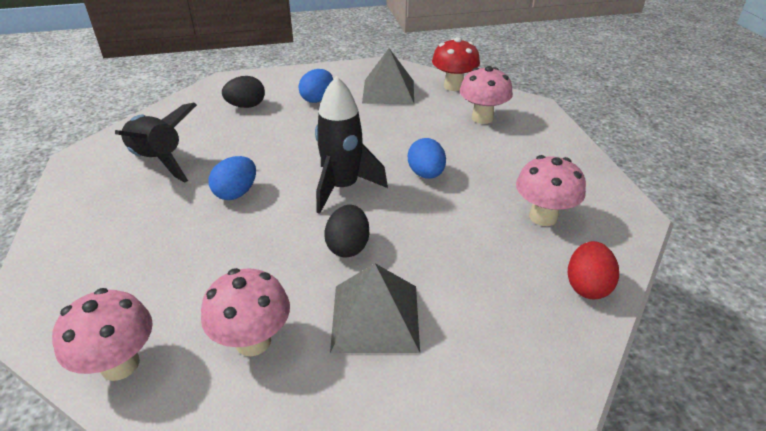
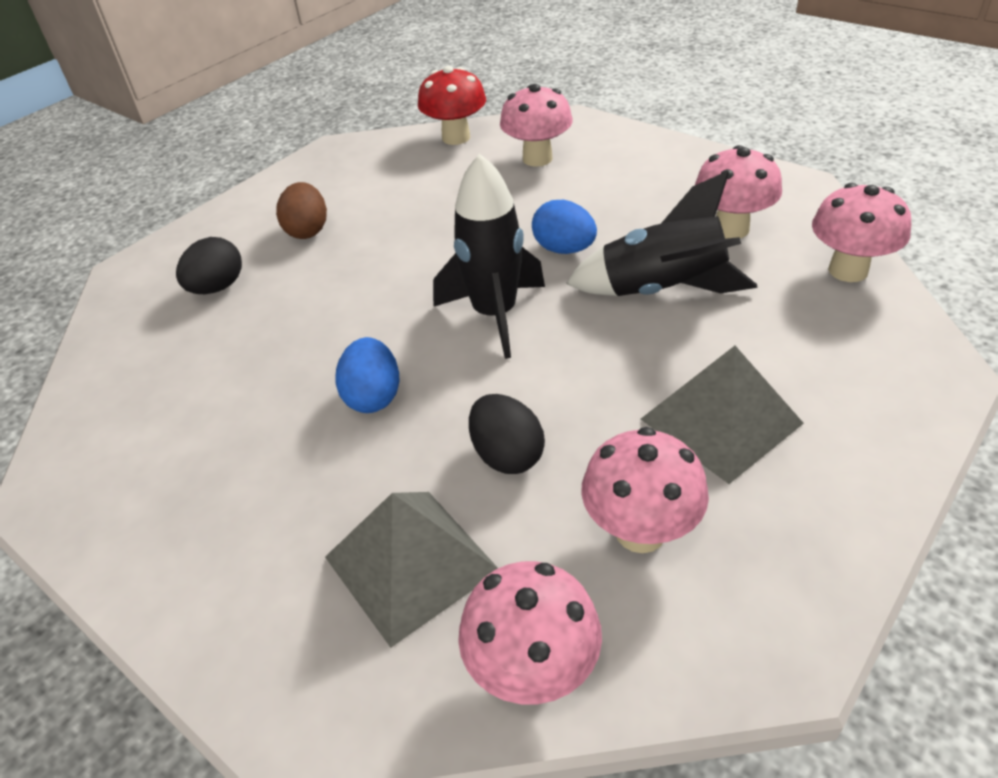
camera: 35 degrees left, 5 degrees up
black rocket [115,103,197,182] -> black rocket moved to [566,171,758,296]
blue egg [298,69,333,103] -> brown egg [276,182,327,239]
black egg [324,205,369,257] -> black egg moved to [469,394,545,474]
grey pyramid [362,48,414,104] -> grey pyramid moved to [325,492,498,648]
red egg [568,241,619,299] -> pink mushroom [812,183,911,282]

